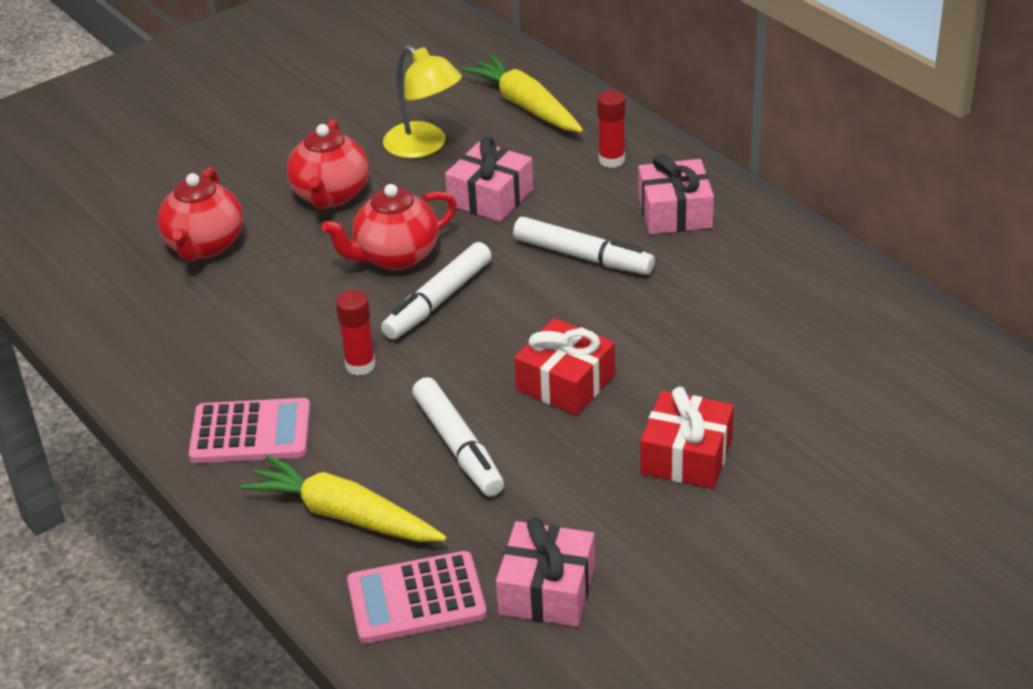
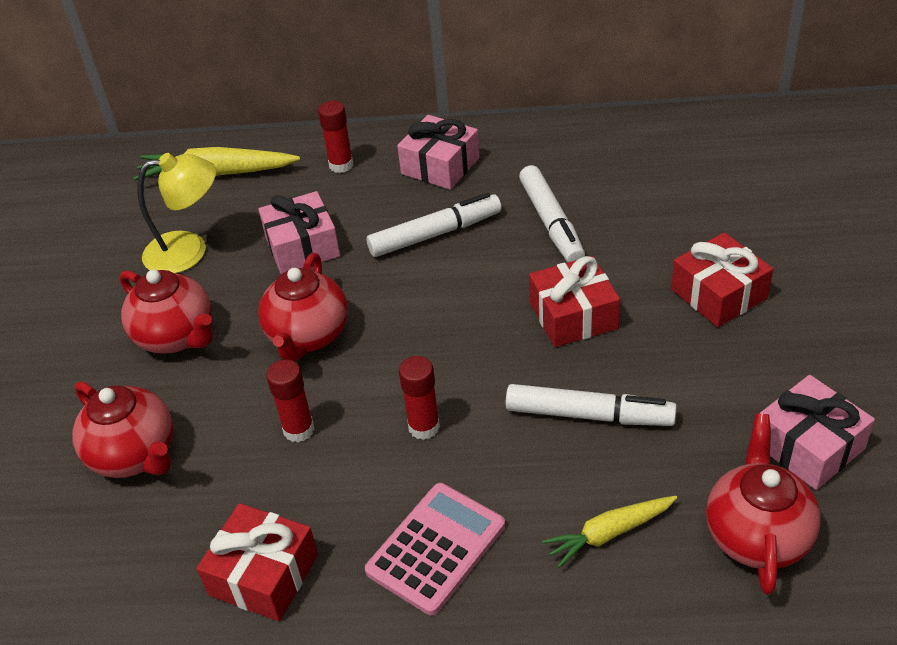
camera: 50 degrees left, 5 degrees up
yellow carrot [240,455,447,542] -> yellow carrot [542,496,677,568], size x0.62
pink calculator [347,551,487,643] -> red teapot [706,414,821,595]
white marker [381,242,492,339] -> white marker moved to [519,165,585,262]
none -> red gift [196,503,318,621]
none -> red glue stick [266,359,315,443]

